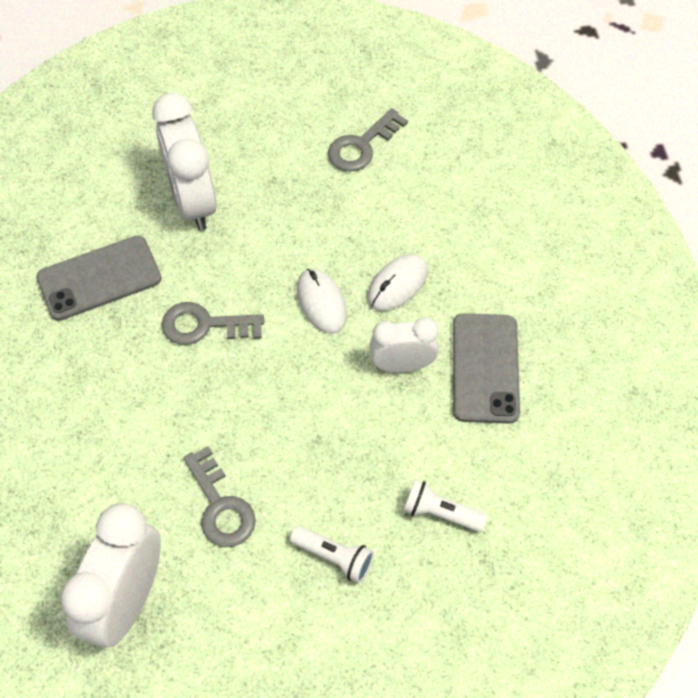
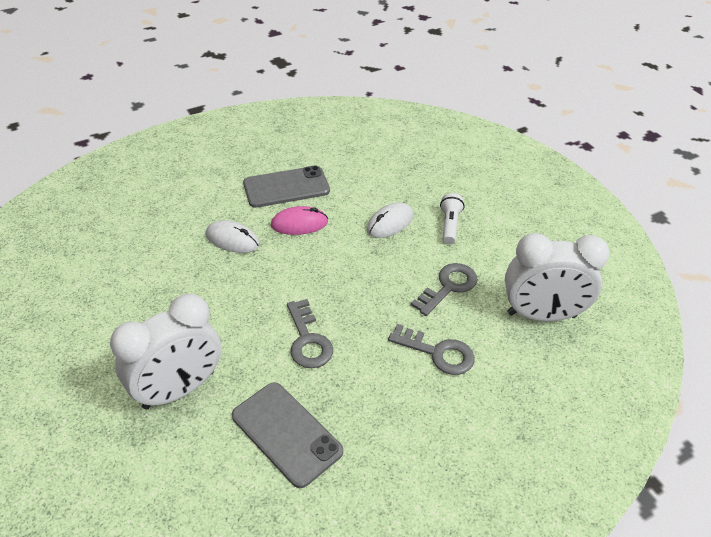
camera: 110 degrees left, 15 degrees down
white mouse [297,269,347,334] -> white mouse moved to [367,203,413,238]
grey key [328,108,408,172] -> grey key moved to [388,324,475,375]
white clock [370,318,439,373] -> pink mouse [271,206,328,235]
white flashlight [403,479,488,532] -> none

